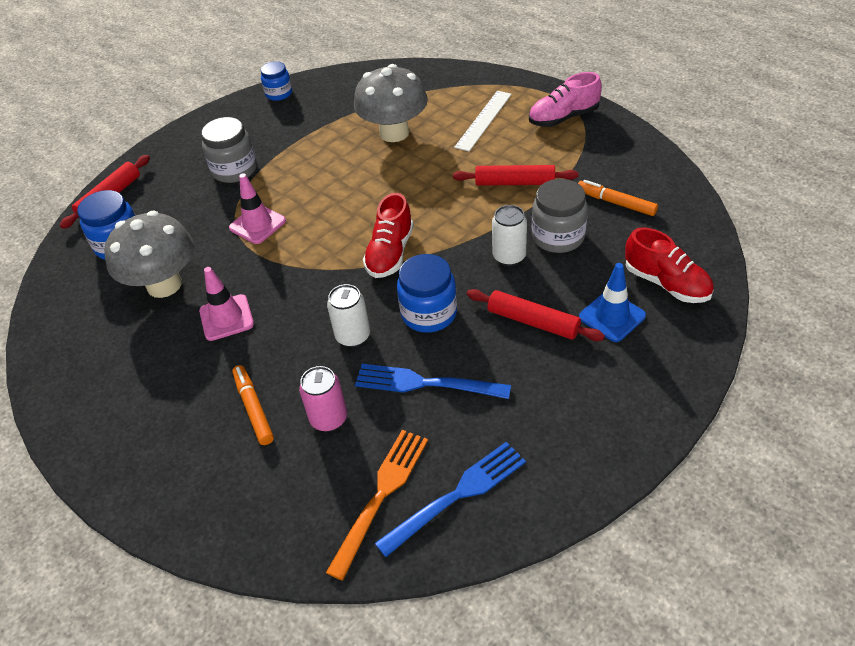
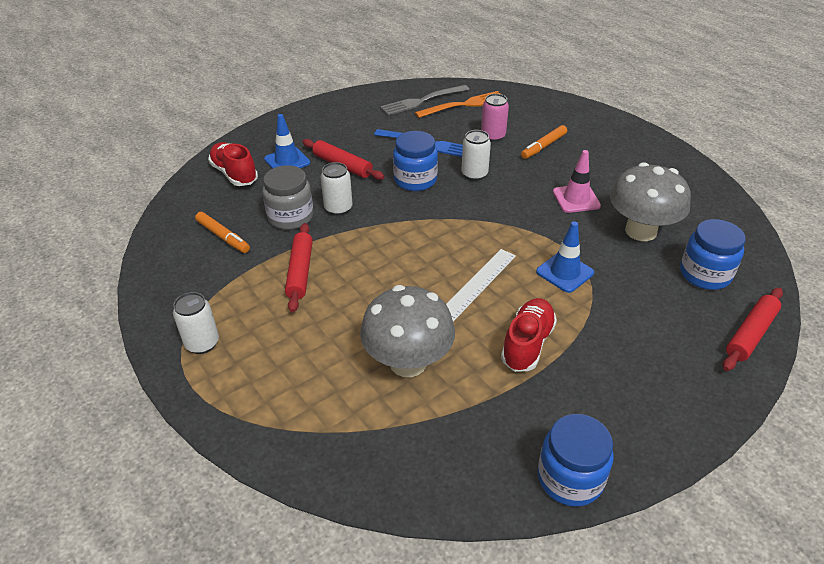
camera: 175 degrees left, 5 degrees down
grey jar [201,117,257,183] -> none
pink traffic cone [229,173,286,244] -> blue traffic cone [536,221,594,293]
orange marker [232,365,274,445] -> orange marker turned 60 degrees clockwise [521,125,567,159]
blue jar [261,61,292,101] -> blue jar [538,414,614,506], size x1.53
orange fork [326,430,428,580] -> orange fork turned 150 degrees counterclockwise [415,91,500,118]
red shoe [363,193,414,278] -> red shoe moved to [501,298,557,372]
blue fork [375,442,526,557] -> grey fork [380,85,469,115]
red rolling pin [453,165,579,186] -> red rolling pin turned 75 degrees clockwise [285,223,313,313]
white ruler [454,91,512,151] -> white ruler moved to [446,249,516,322]
pink shoe [529,72,602,127] -> white can [173,292,219,354]

